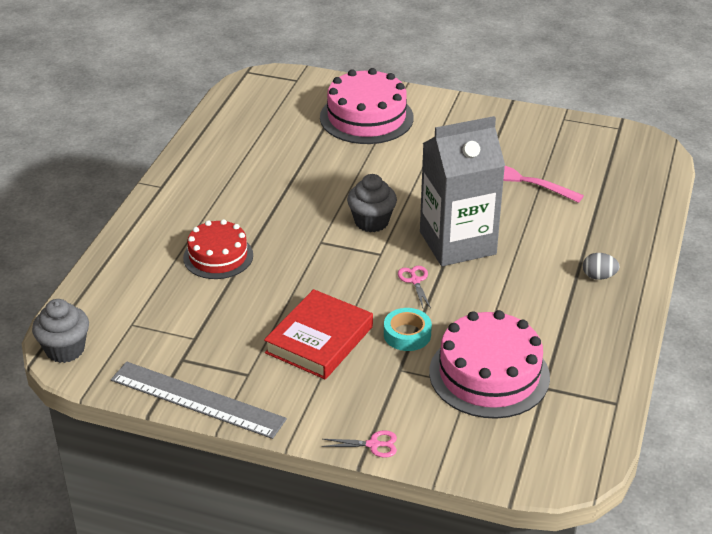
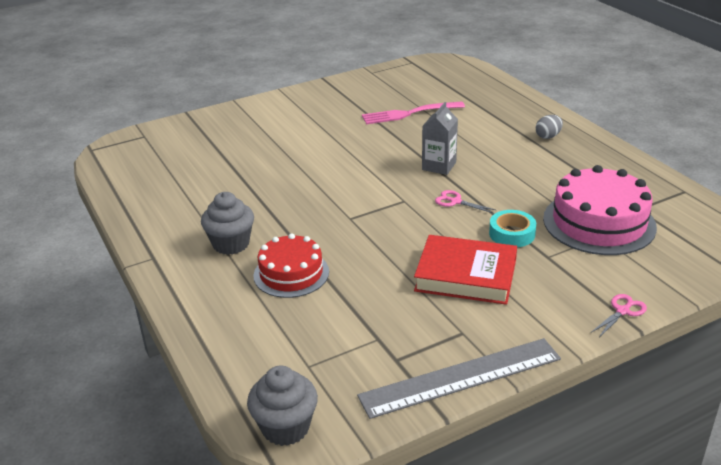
camera: 45 degrees left, 5 degrees down
red book [264,289,373,379] -> red book turned 60 degrees counterclockwise [414,235,517,305]
pink cake [320,68,414,144] -> none
grey cupcake [347,174,397,232] -> grey cupcake moved to [201,192,254,255]
grey carton [420,116,505,266] -> grey carton [422,102,458,175], size x0.49

